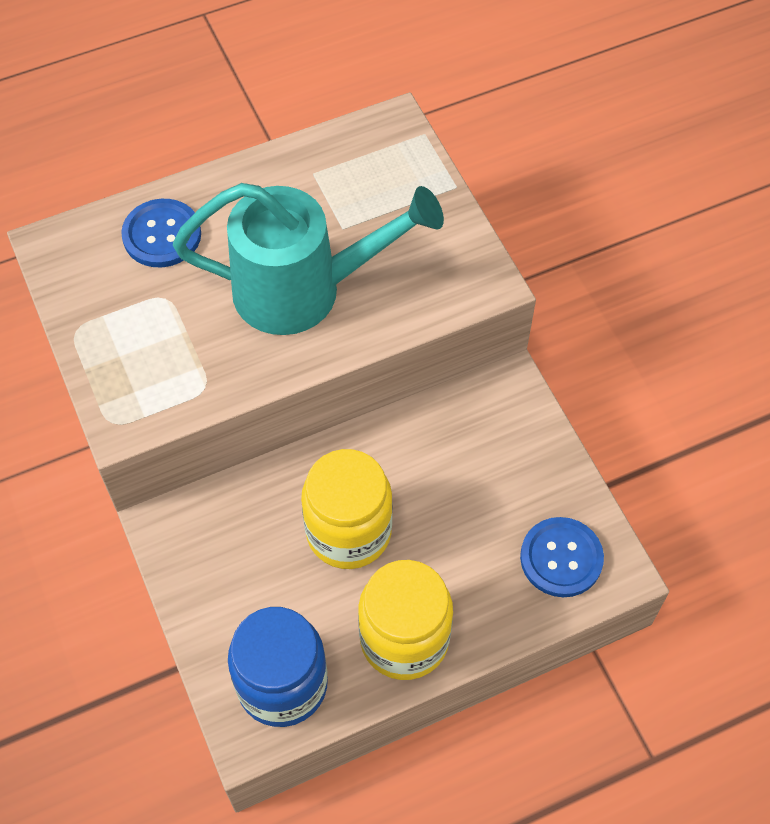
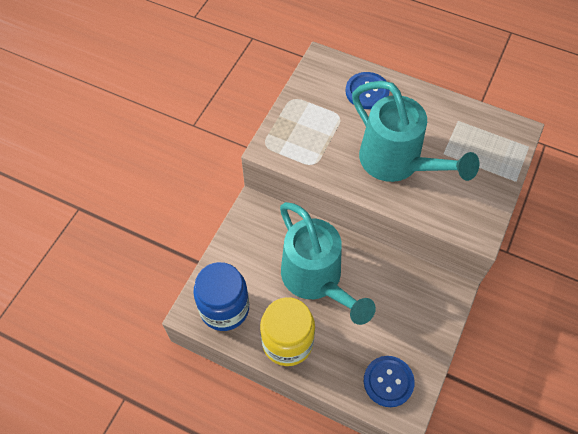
camera: 50 degrees right, 0 degrees up
yellow jar [301,449,393,569] -> turquoise watering can [280,202,376,325]

